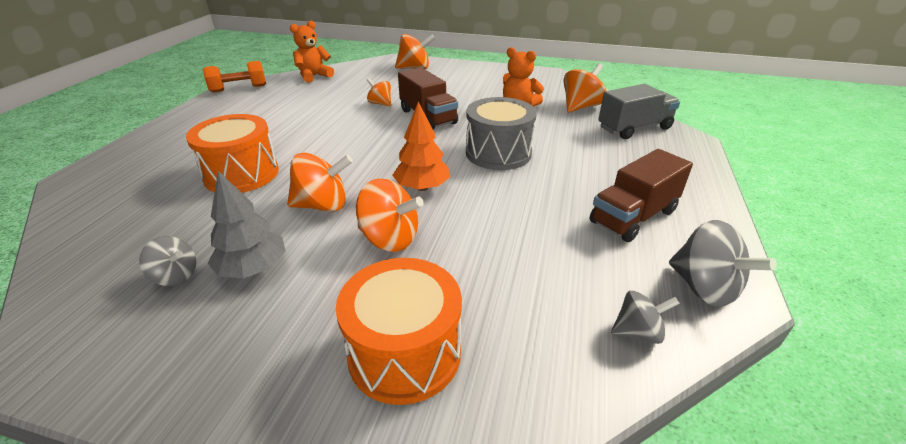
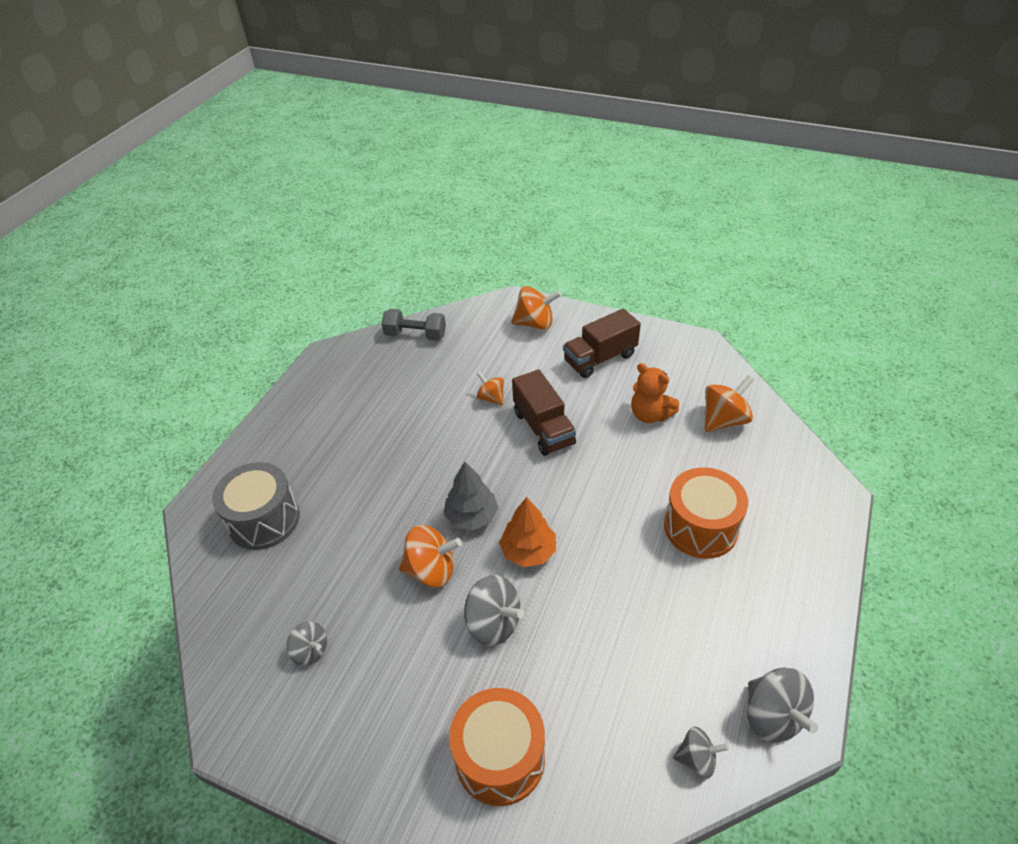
camera: 10 degrees right, 10 degrees up
orange drum [186,114,279,193] -> orange drum moved to [664,467,748,559]
orange dumbbell [203,61,266,93] -> none
grey tree [208,171,286,279] -> grey tree moved to [444,461,499,530]
orange teddy bear [290,21,334,83] -> grey dumbbell [382,309,446,341]
orange spinning top [356,179,424,252] -> grey spinning top [464,575,524,646]
grey drum [466,97,537,170] -> grey drum moved to [212,462,300,550]
brown truck [590,149,693,242] -> brown truck moved to [563,309,641,378]
grey truck [598,84,680,139] -> none

